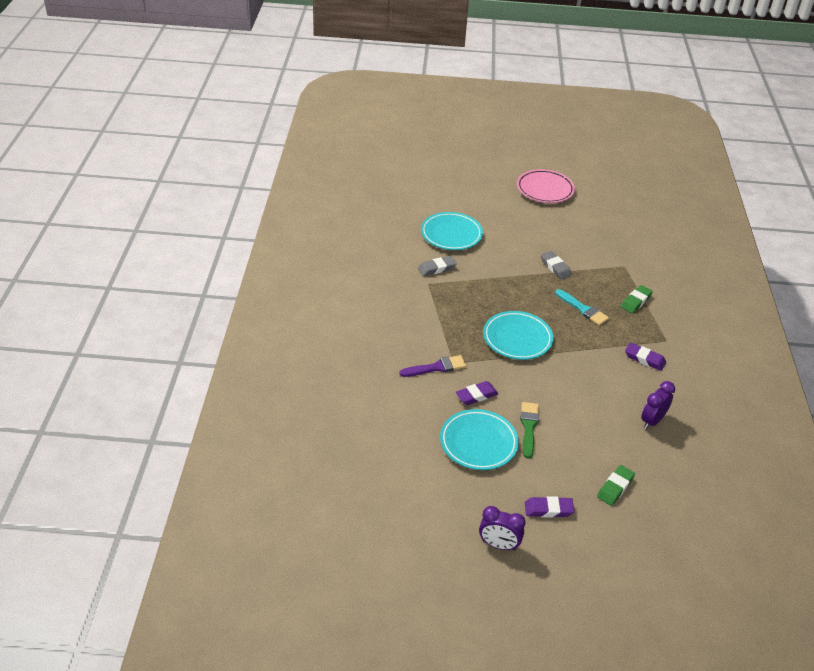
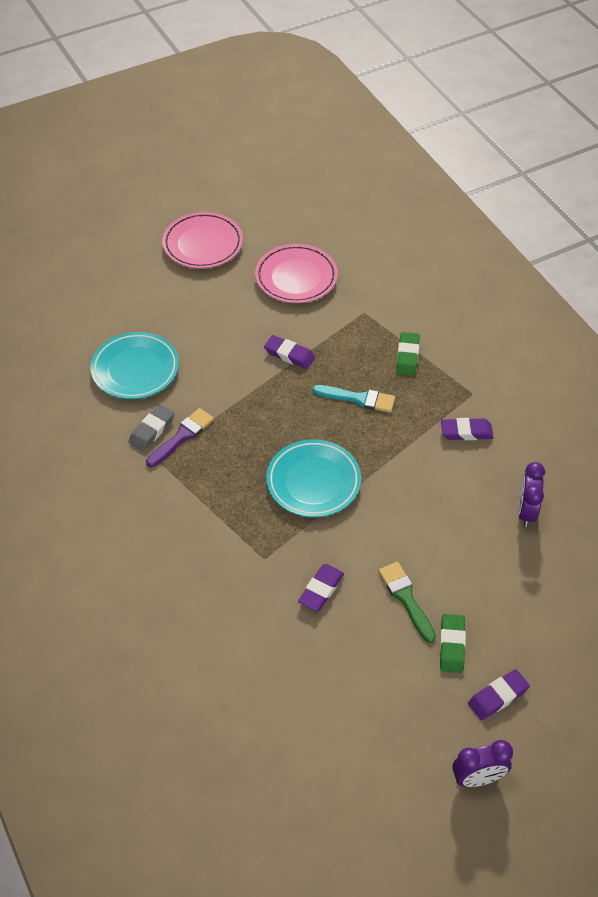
camera: 30 degrees left, 10 degrees up
purple brush [399,355,466,377] -> purple brush moved to [146,408,214,467]
turquoise plate [440,409,519,470] -> none
grey eraser [541,251,572,279] -> purple eraser [264,335,315,369]
green eraser [597,465,635,506] -> green eraser moved to [440,614,466,673]
none -> pink plate [255,244,338,303]

